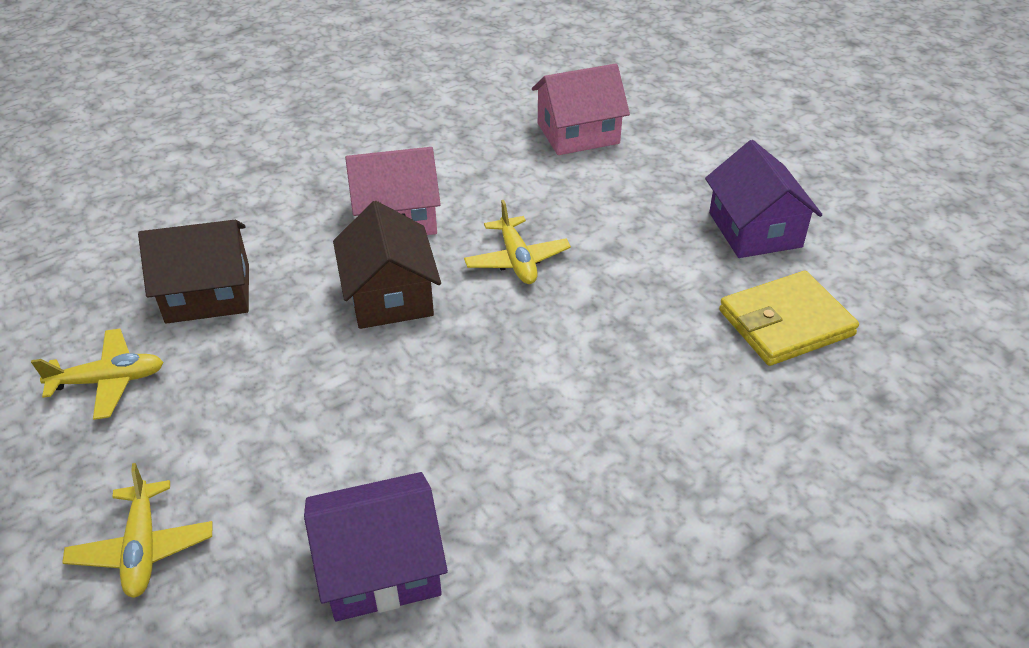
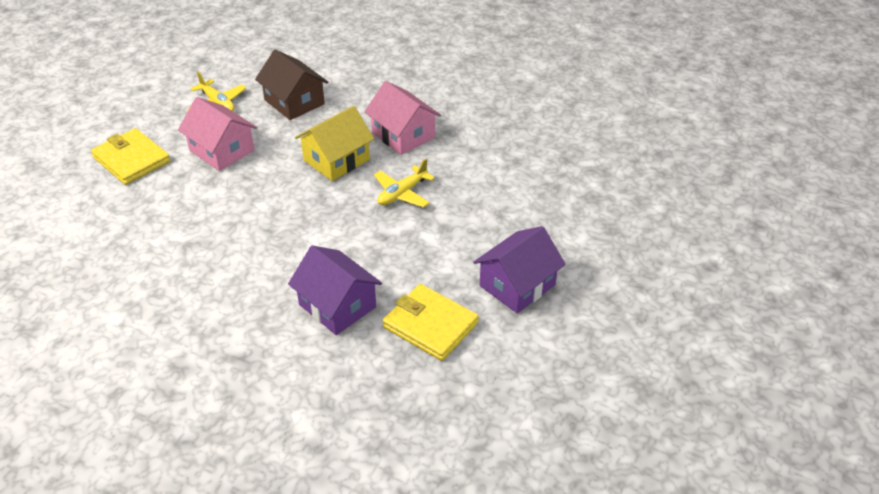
camera: 60 degrees right, 0 degrees up
yellow plane [62,463,212,598] -> yellow wallet [91,128,170,185]
purple house [304,472,448,621] -> purple house moved to [288,245,382,335]
brown house [333,201,441,329] -> yellow house [295,106,374,181]
pink house [532,64,630,155] -> pink house moved to [178,97,257,171]

